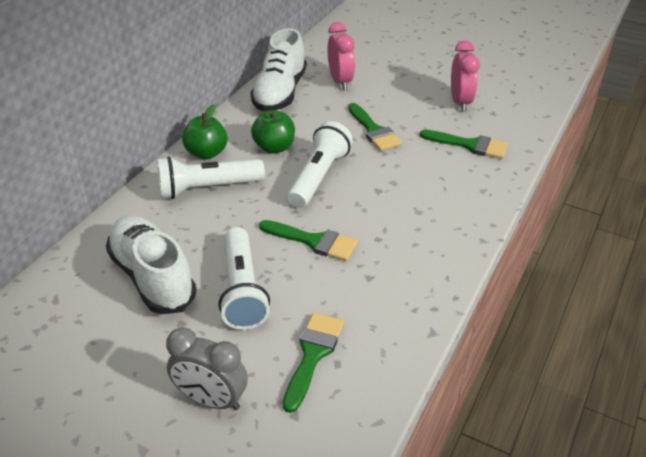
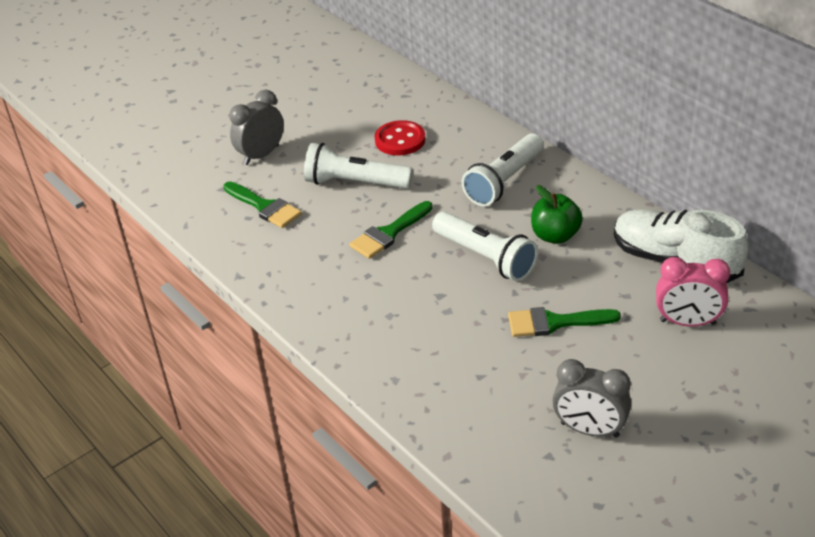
camera: 115 degrees right, 0 degrees up
white shoe [106,215,197,314] -> red button [374,120,425,156]
white flashlight [157,156,265,199] -> white flashlight turned 150 degrees counterclockwise [462,133,544,206]
green apple [182,104,228,159] -> none
green brush [420,130,508,159] -> none
pink clock [451,40,480,112] -> grey clock [552,359,631,438]

